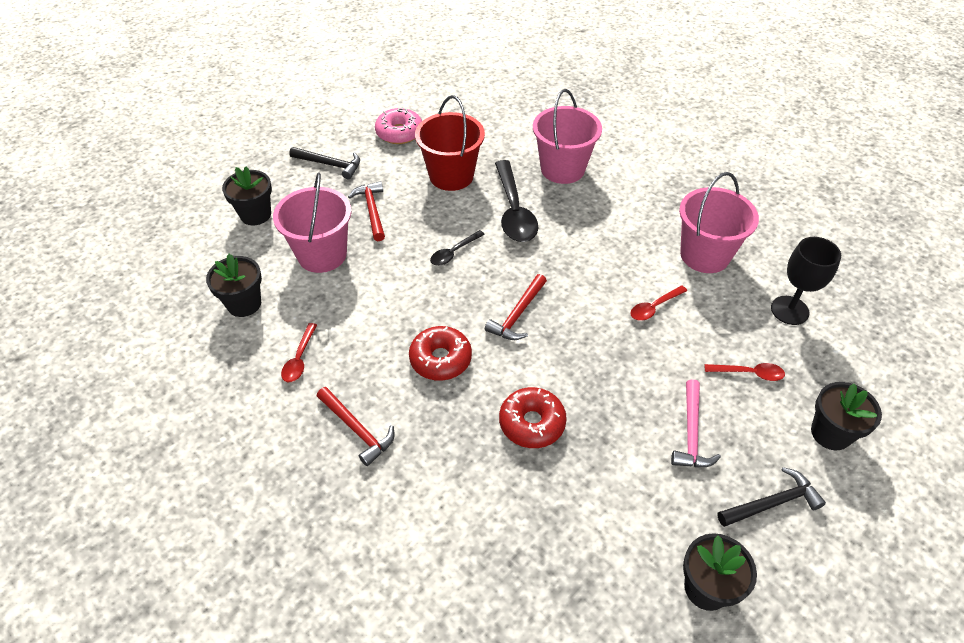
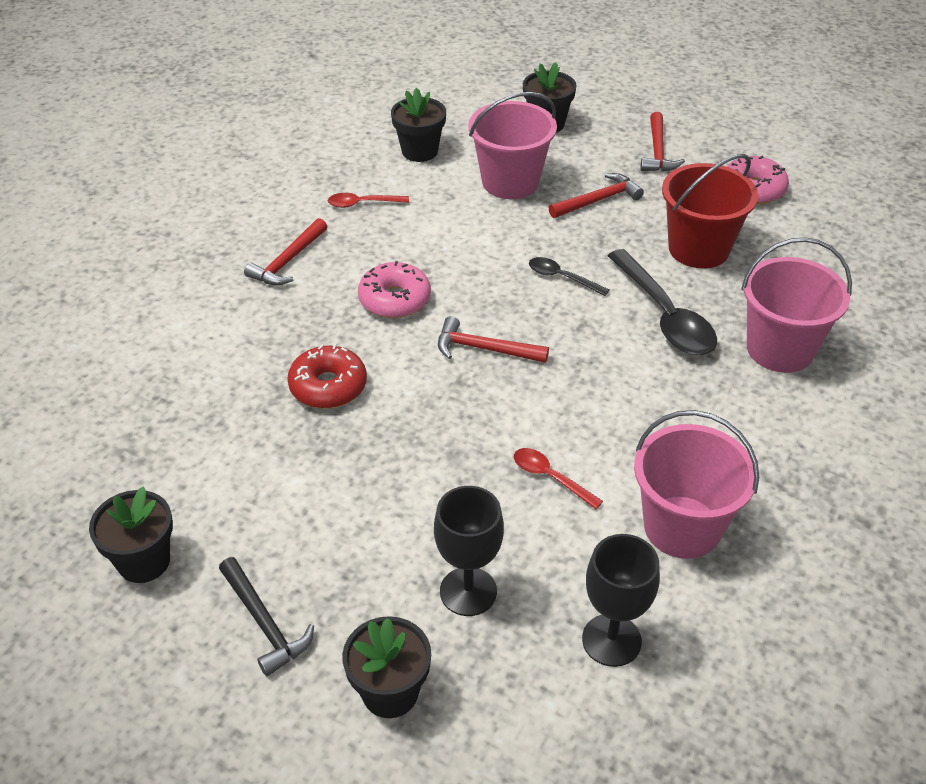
camera: 75 degrees right, 5 degrees down
black hammer [289,147,360,179] -> red hammer [640,112,685,171]
red donut [409,326,472,381] -> pink donut [358,261,431,318]
black spoon [495,160,538,242] -> black spoon turned 90 degrees counterclockwise [607,249,717,355]
pink hammer [671,379,721,467] -> none
red spoon [704,363,785,381] -> black goblet [434,486,504,616]

